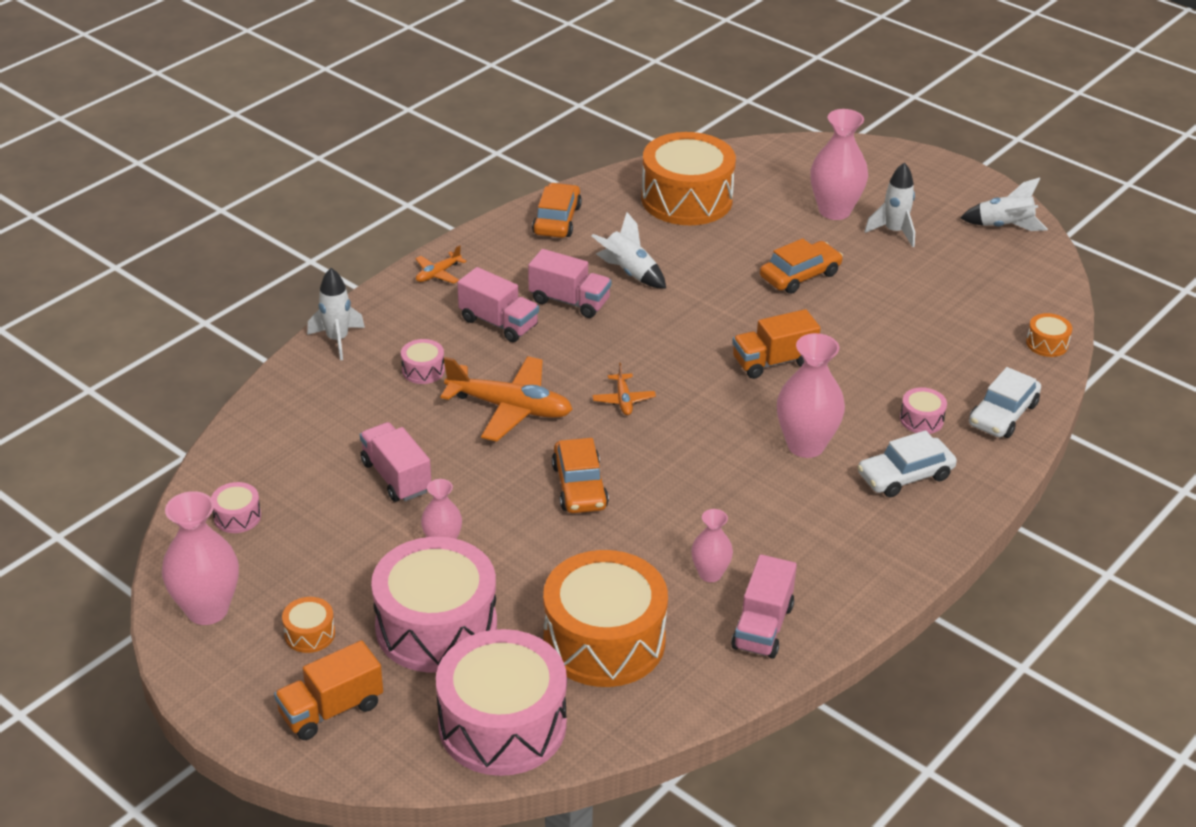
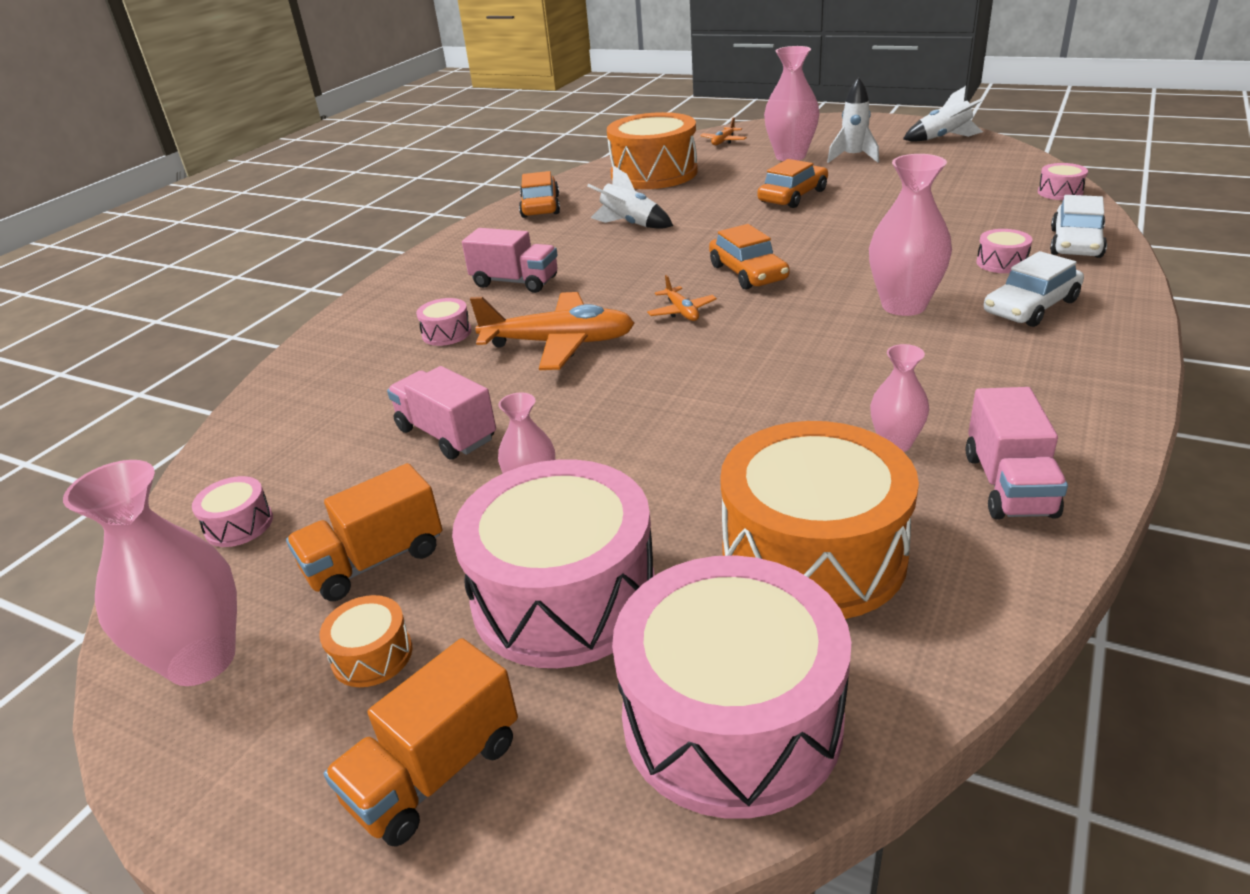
camera: 10 degrees left, 5 degrees down
white rocket [307,268,365,360] -> none
orange plane [415,245,467,283] -> orange plane moved to [700,117,747,145]
pink truck [528,249,611,318] -> none
orange car [552,438,609,513] -> orange car moved to [709,224,790,290]
orange truck [732,309,821,379] -> orange truck moved to [286,463,442,601]
orange drum [1026,313,1072,357] -> pink drum [1038,163,1088,200]

